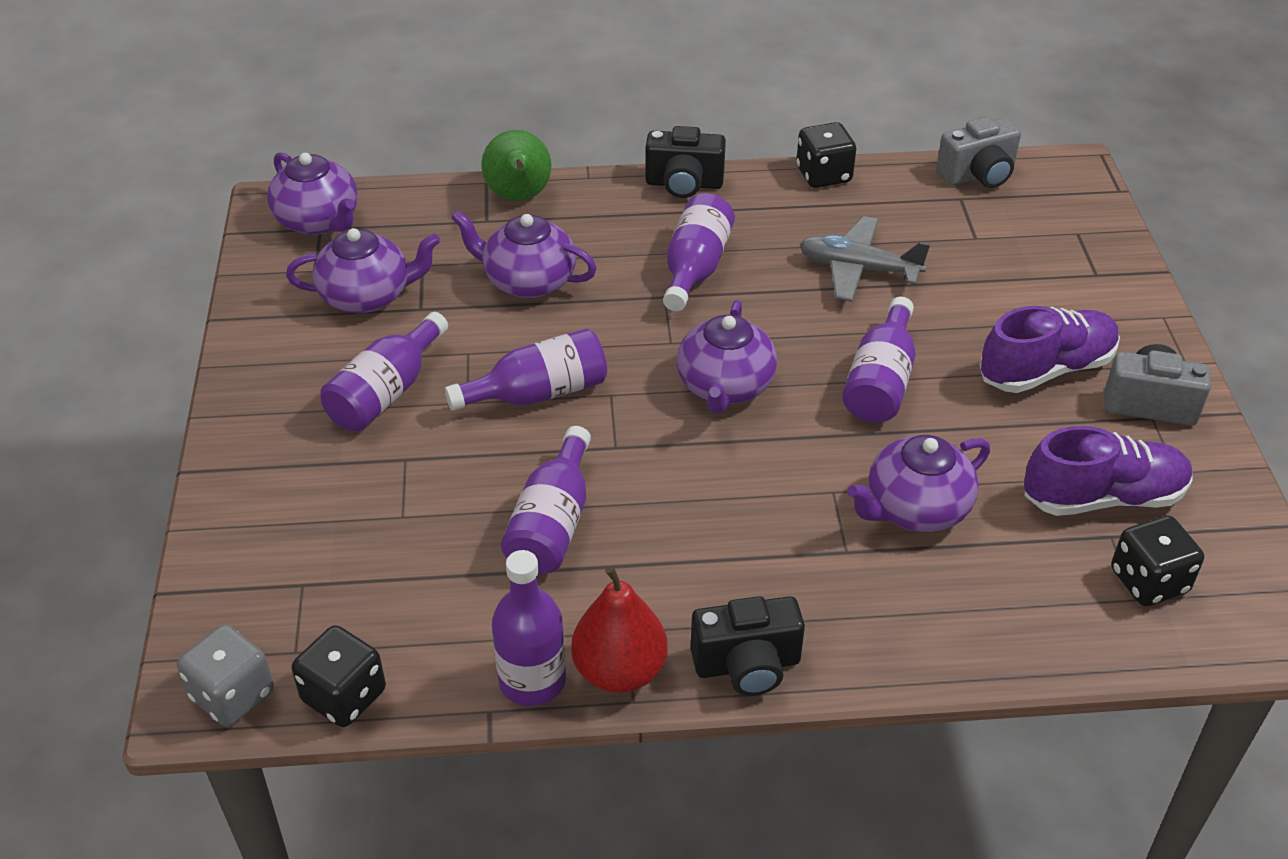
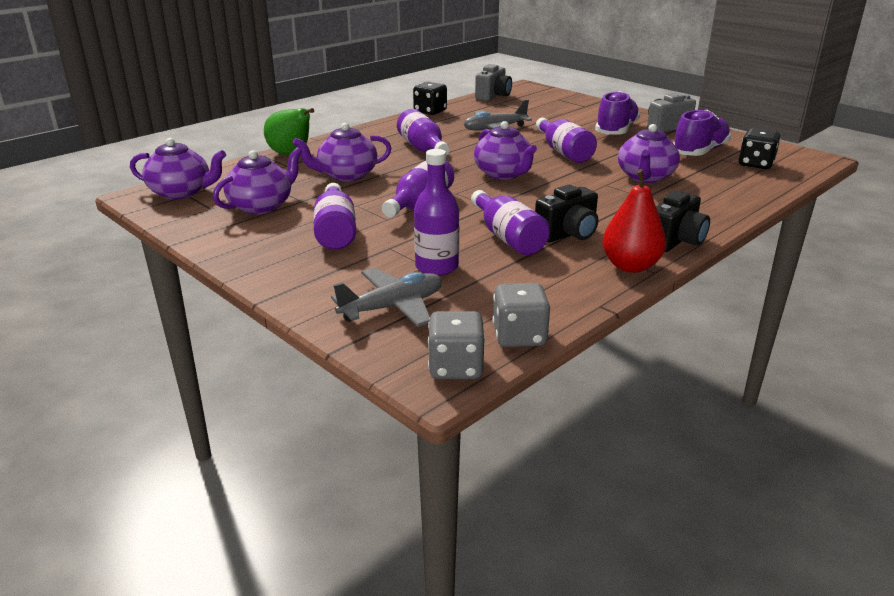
camera: 40 degrees left, 15 degrees down
black dice [292,625,386,727] -> grey dice [493,283,550,347]
purple bottle [492,550,566,706] -> purple bottle moved to [414,149,459,276]
black camera [645,126,726,198] -> black camera moved to [535,185,598,242]
none -> grey plane [331,268,442,327]

